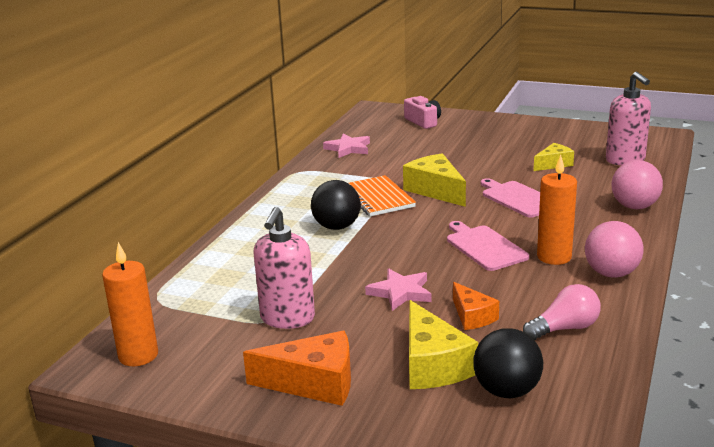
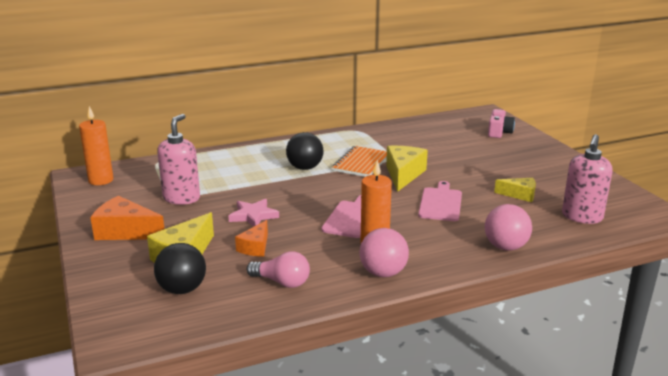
camera: 45 degrees right, 0 degrees up
orange cheese [243,331,351,406] -> orange cheese turned 150 degrees clockwise [90,196,164,240]
pink soap dispenser [253,207,315,329] -> pink soap dispenser turned 135 degrees clockwise [157,114,200,205]
pink star [323,133,370,158] -> none

